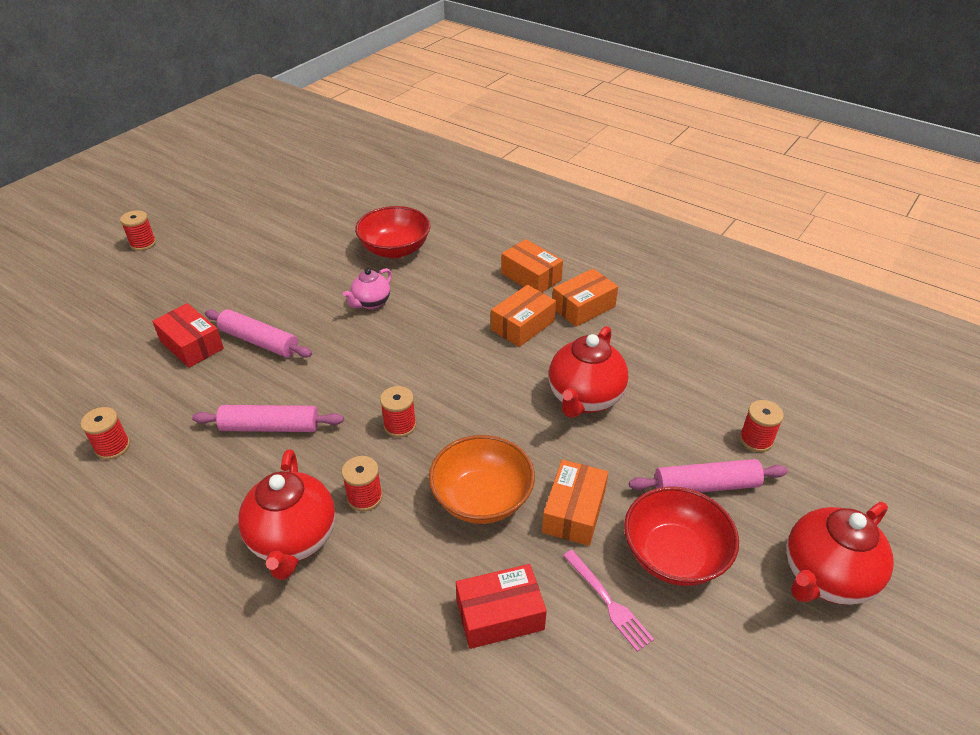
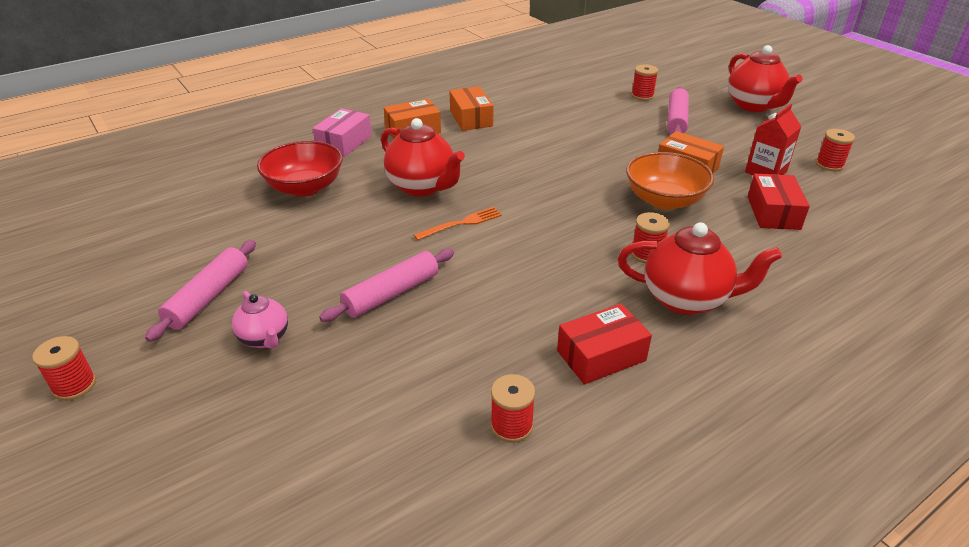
camera: 70 degrees left, 5 degrees down
red box [152,303,224,368] -> red box moved to [557,304,652,385]
pink rolling pin [192,405,344,432] -> pink rolling pin moved to [145,240,256,342]
pink teapot [343,268,392,309] -> pink teapot moved to [232,291,288,349]
red spool [380,386,416,437] -> red spool moved to [816,129,855,172]
orange box [491,285,556,347] -> none
red teapot [549,326,628,418] -> red teapot moved to [381,118,465,197]
pink fork [563,550,654,652] -> red carton [745,104,802,175]
red bowl [624,486,739,586] -> none
none -> pink box [312,108,372,157]
none -> orange fork [414,207,502,240]

